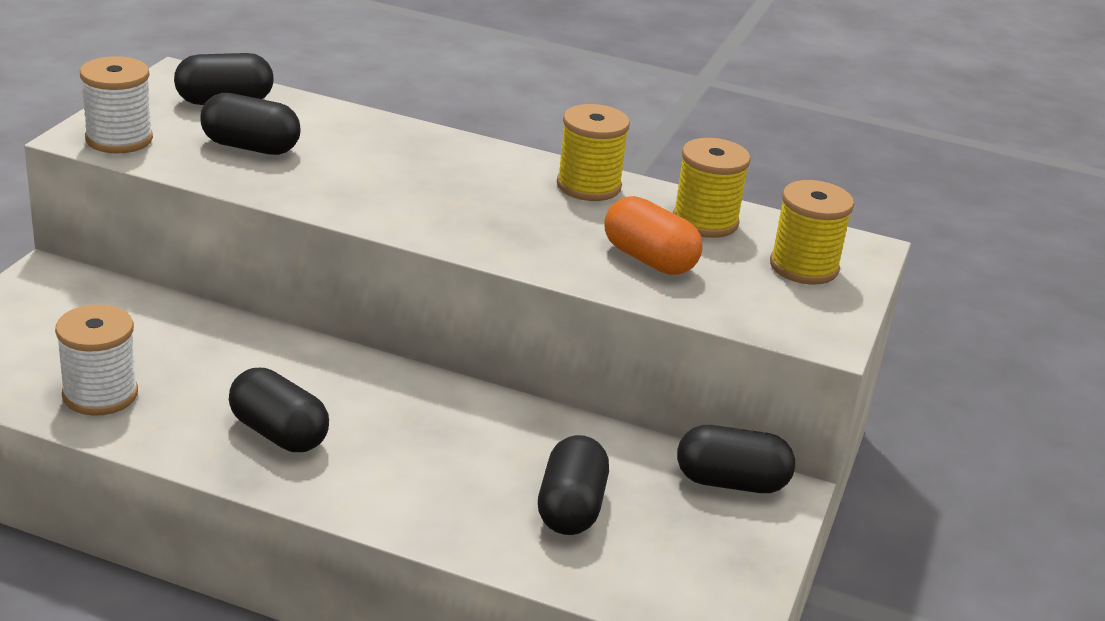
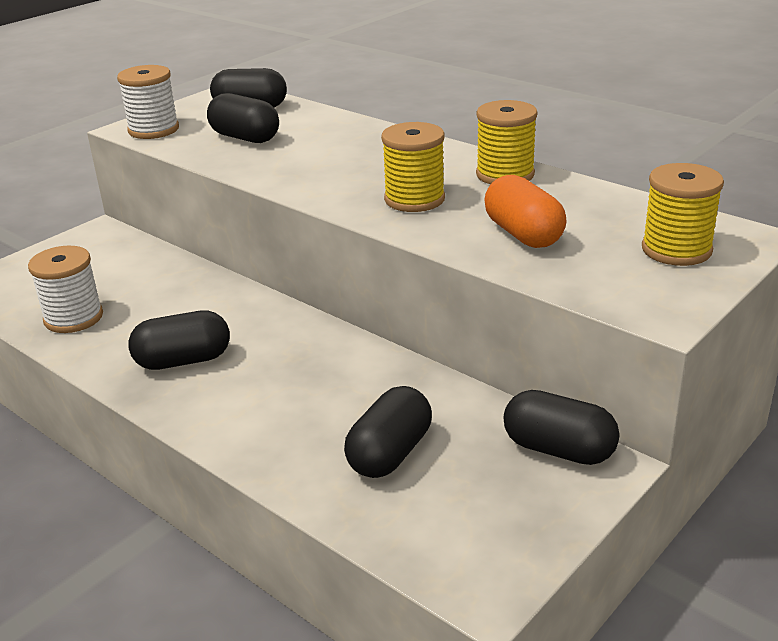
camera: 25 degrees right, 0 degrees up
black capsule [229,368,329,452] -> black capsule turned 75 degrees counterclockwise [128,310,230,370]
yellow spool [673,138,751,238] -> yellow spool moved to [381,122,445,212]

